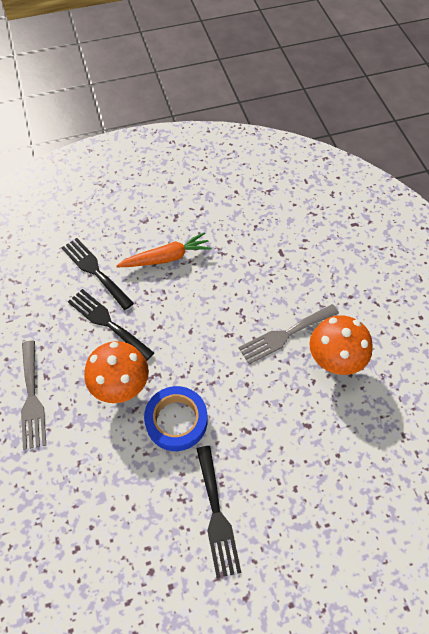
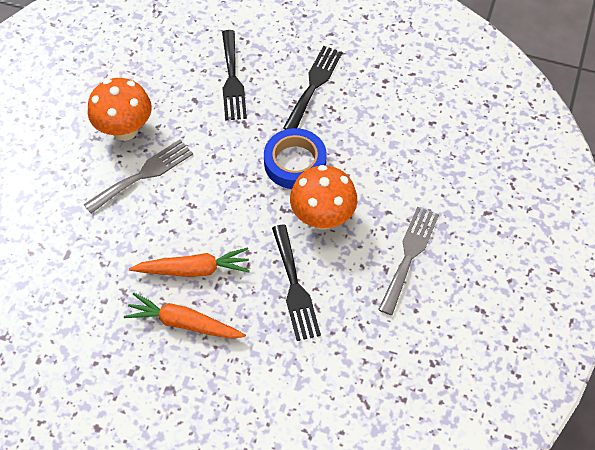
camera: 145 degrees left, 0 degrees up
black fork [61,238,134,310] -> black fork moved to [222,30,247,121]
grey fork [239,304,339,364] -> grey fork turned 45 degrees counterclockwise [84,139,193,214]
none -> orange carrot [129,248,250,277]

